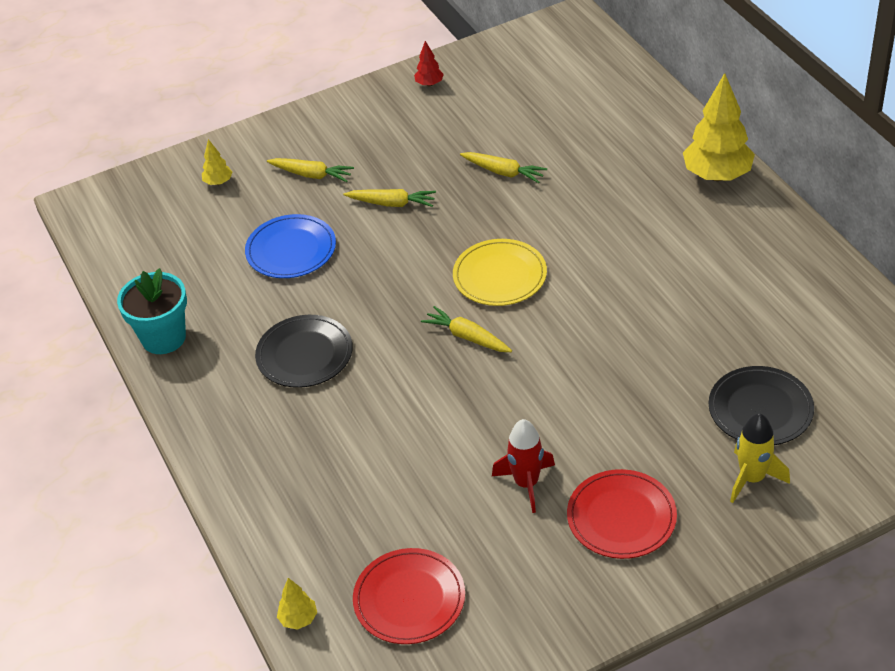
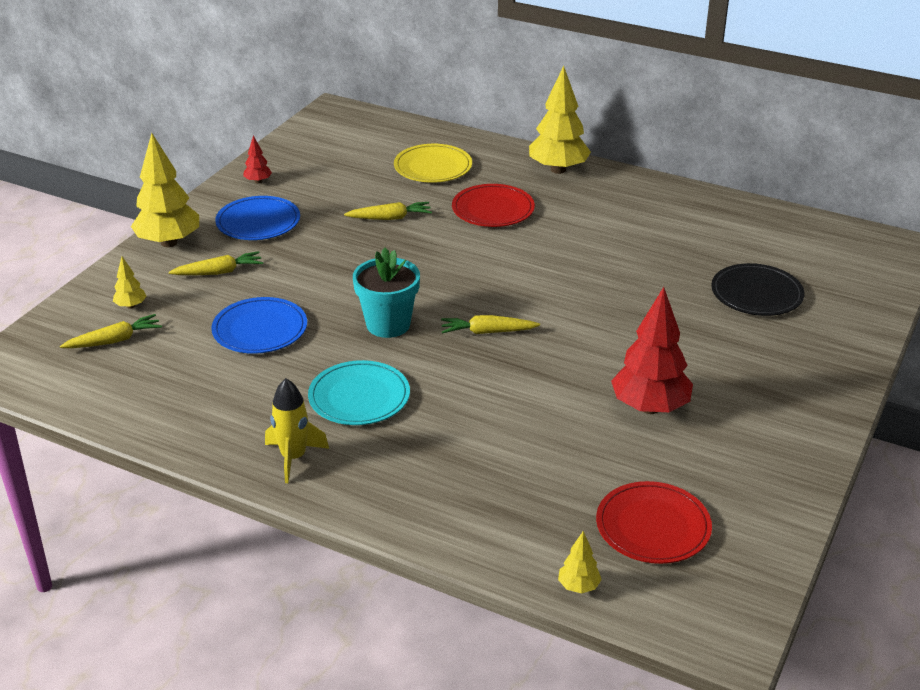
camera: 40 degrees left, 10 degrees down
turquoise flower pot [117,268,187,354] -> turquoise flower pot moved to [353,248,420,338]
black plate [255,315,353,388] -> turquoise plate [308,360,410,425]
yellow carrot [343,189,436,207] -> yellow carrot moved to [60,314,162,348]
yellow plate [453,239,547,306] -> yellow plate moved to [394,144,472,183]
red rocket [492,419,555,513] -> red tree [611,287,693,414]
red plate [567,469,677,559] -> red plate moved to [452,184,535,227]
yellow rocket [730,413,790,503] -> yellow rocket moved to [265,378,329,483]
none -> yellow tree [131,133,199,247]
none -> blue plate [215,196,300,240]

